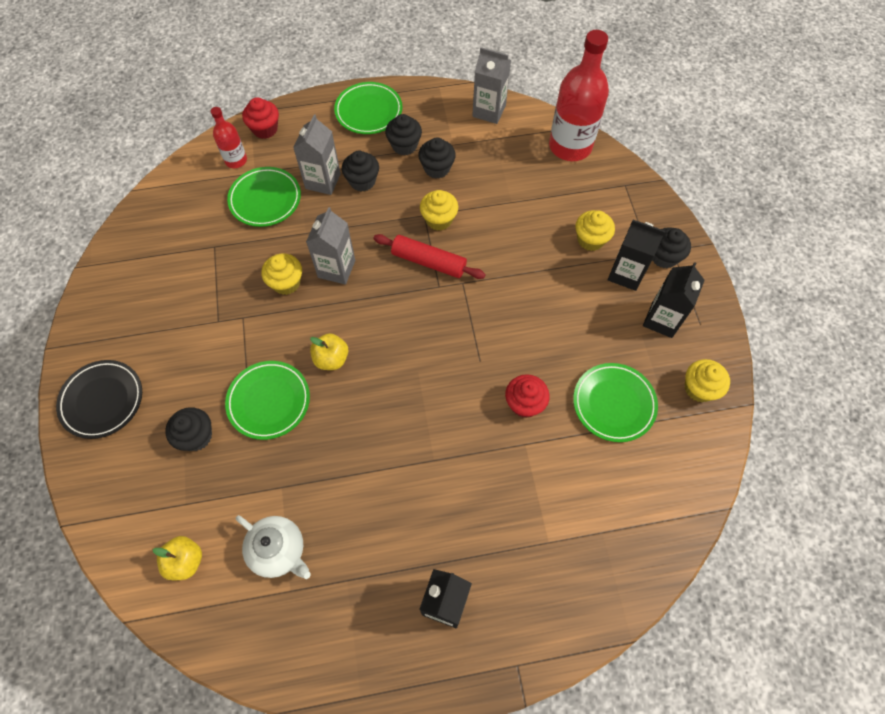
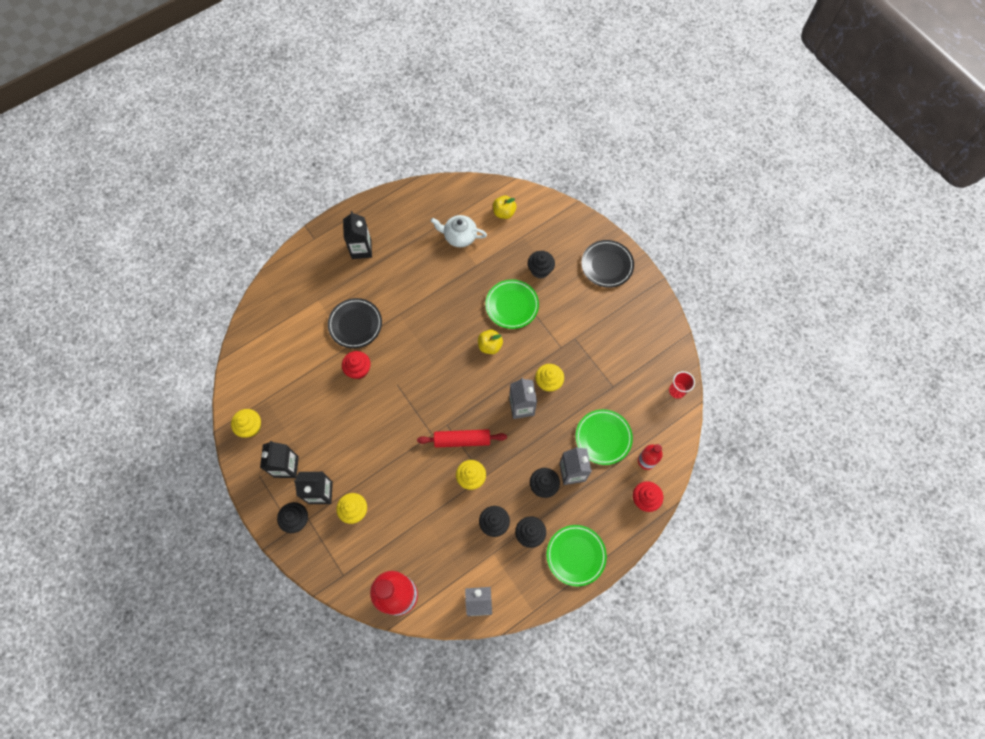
camera: 155 degrees right, 5 degrees up
green plate [573,363,658,442] -> none
none -> black plate [328,298,382,349]
none -> red cup [669,371,695,399]

